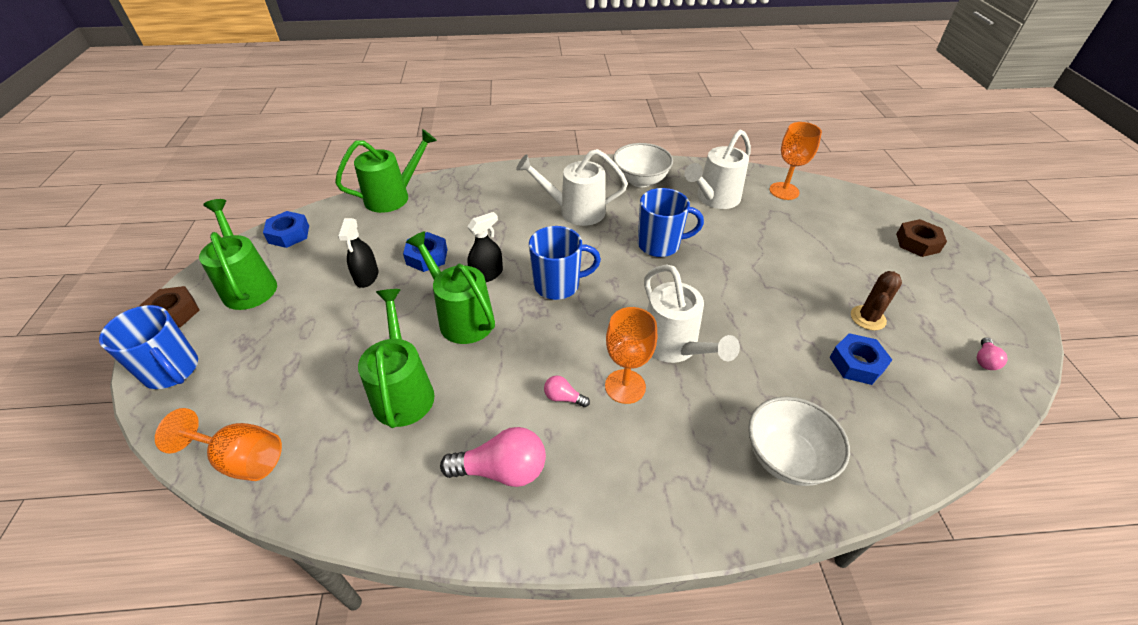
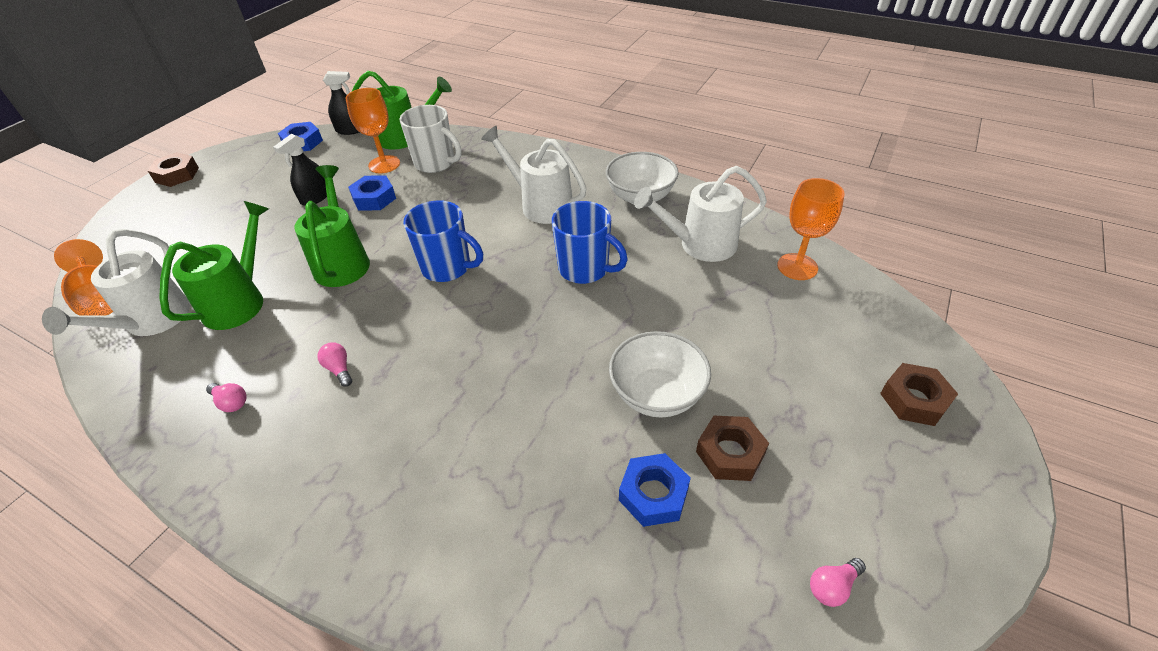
camera: 35 degrees right, 0 degrees up
blue mug [99,305,198,389] -> none
green watering can [199,199,277,310] -> none
pink light bulb [440,427,546,487] -> pink light bulb [206,383,247,412], size x0.50
black spray bottle [467,212,503,282] -> black spray bottle moved to [323,71,359,135]
orange goblet [605,307,657,404] -> orange goblet moved to [346,88,400,173]
white watering can [644,264,740,363] -> white watering can moved to [42,229,190,336]
white bowl [748,396,850,486] -> white bowl moved to [609,331,711,417]
brown cactus [851,271,902,331] -> brown nut [696,416,769,481]
none -> white mug [400,105,461,173]

